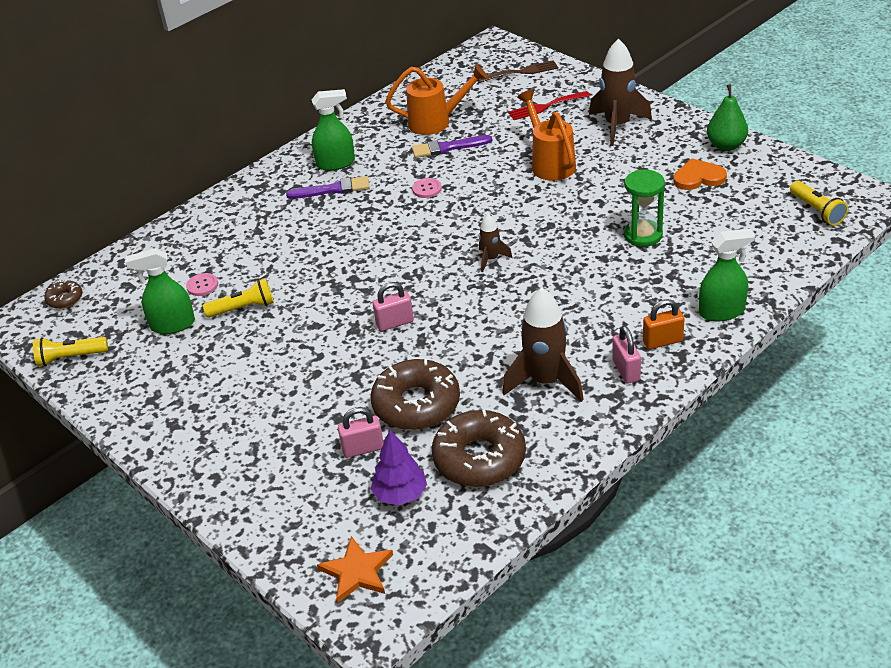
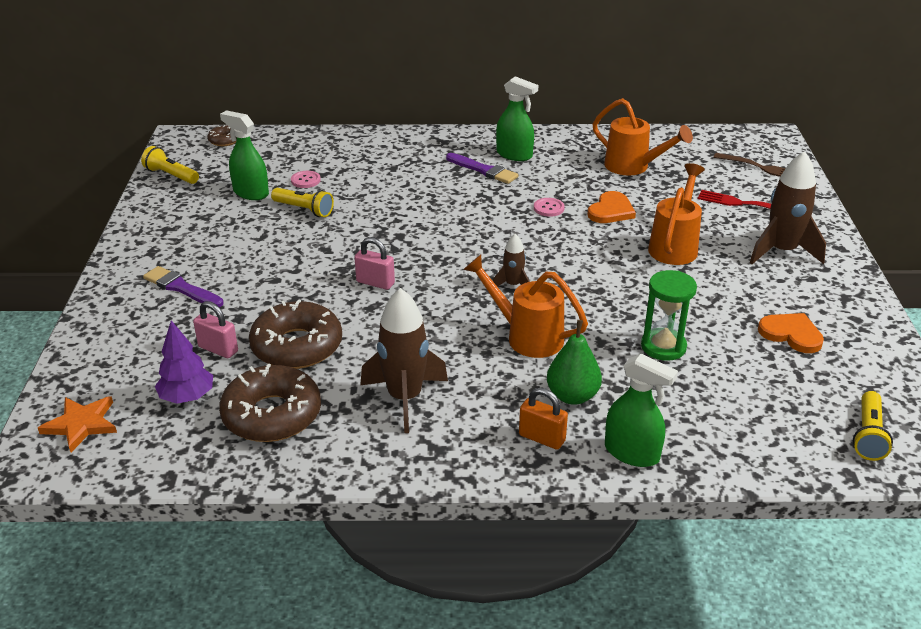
camera: 40 degrees right, 5 degrees down
purple brush [412,135,492,158] -> purple brush moved to [143,266,224,307]
pink padlock [612,326,641,384] -> none
green pear [707,84,748,151] -> green pear moved to [547,320,602,405]
none -> orange watering can [463,255,588,358]
none -> orange heart [587,191,636,223]

